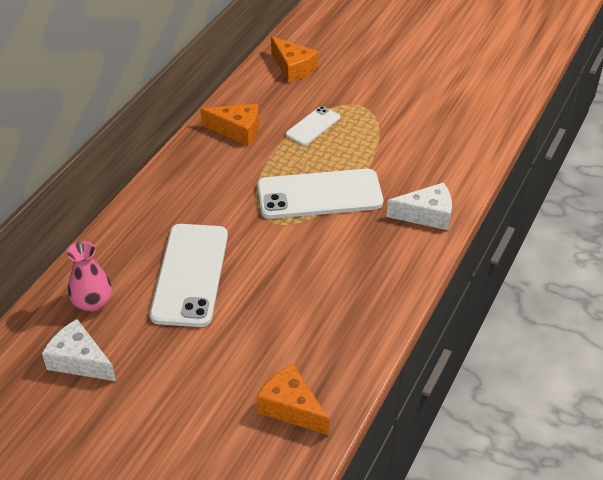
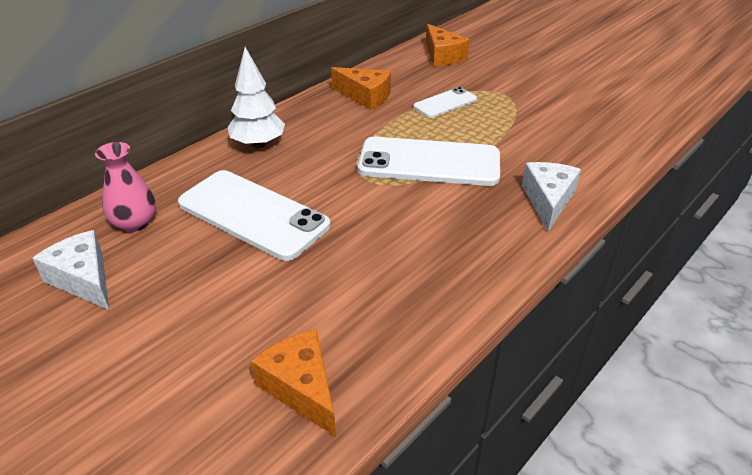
camera: 15 degrees right, 5 degrees down
white phone [150,224,228,327] -> white phone turned 75 degrees counterclockwise [178,170,330,261]
white cheese [386,182,452,230] -> white cheese turned 90 degrees counterclockwise [522,162,581,231]
none -> white tree [227,47,285,149]

